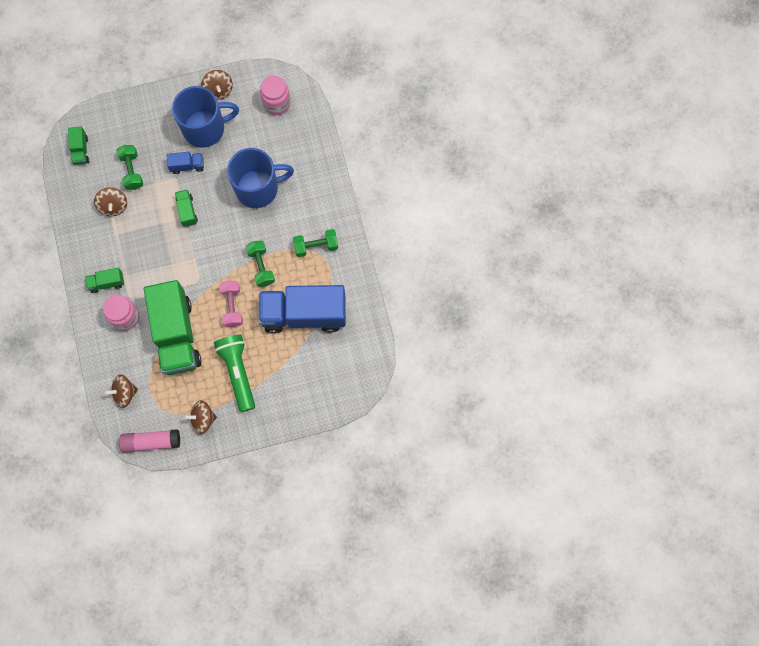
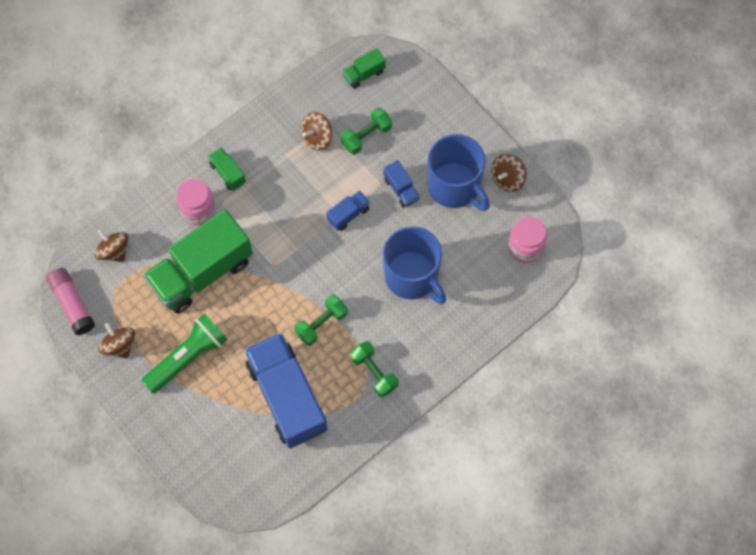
camera: 65 degrees right, 5 degrees down
green truck [175,189,198,227] -> blue truck [326,190,370,231]
pink dumbbell [219,281,243,327] -> none

